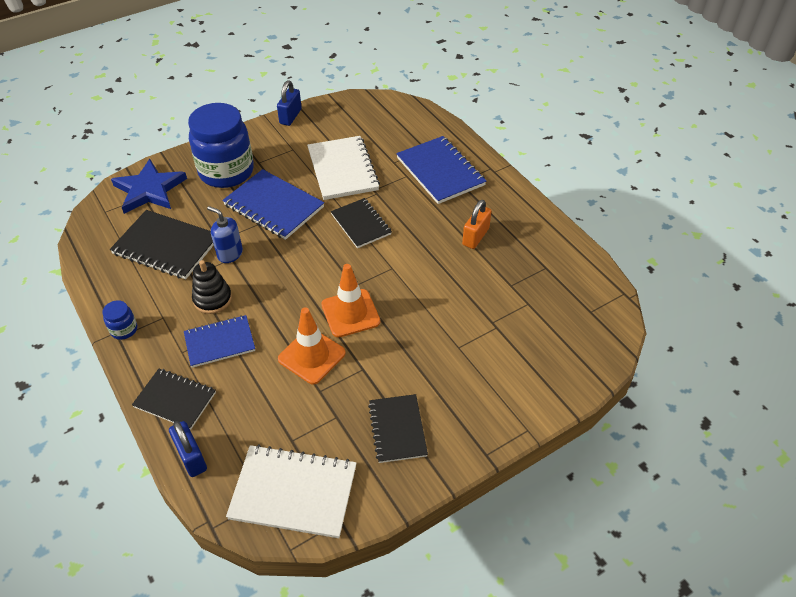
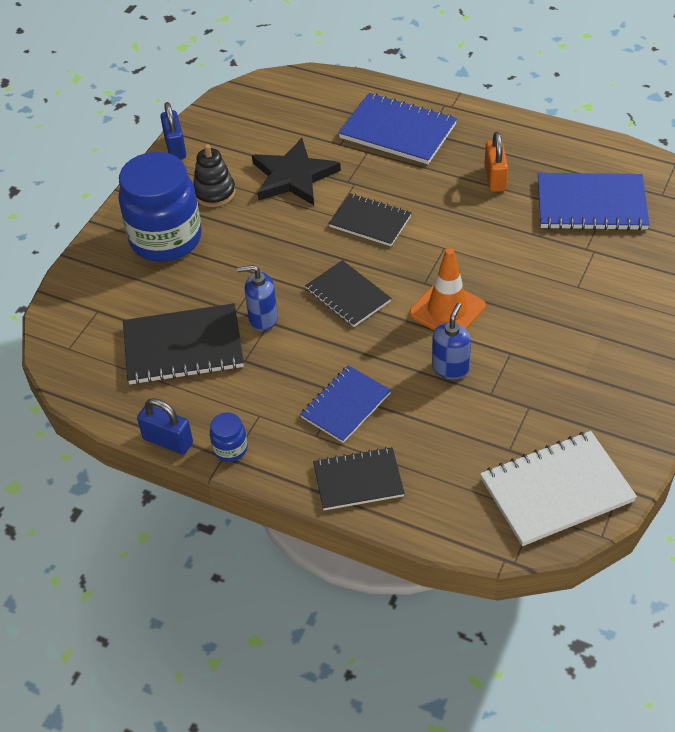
camera: 30 degrees left, 0 degrees up
blue star [111,159,187,214] -> none
blue padlock [169,421,207,477] -> blue padlock moved to [137,398,193,454]
black stacking toy [192,260,232,314] -> black stacking toy moved to [193,144,236,207]
blue notebook [222,169,324,240] -> blue notebook moved to [538,173,650,231]
orange traffic cone [278,307,346,384] -> blue soap dispenser [432,303,471,379]
white notebook [307,136,380,200] -> black star [252,138,341,205]
black notebook [368,394,428,463] -> black notebook moved to [305,260,391,327]

